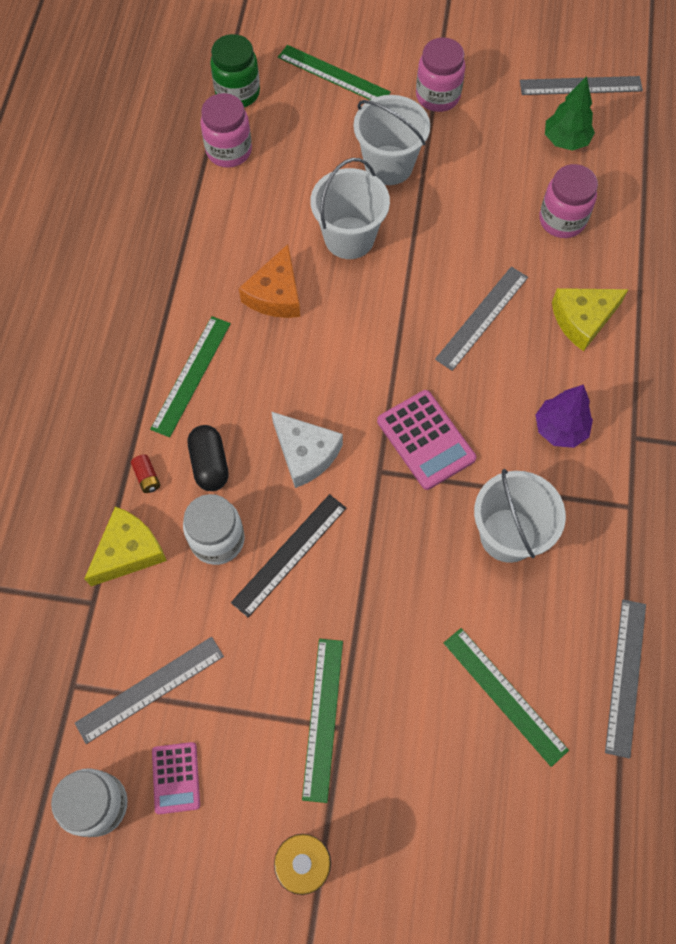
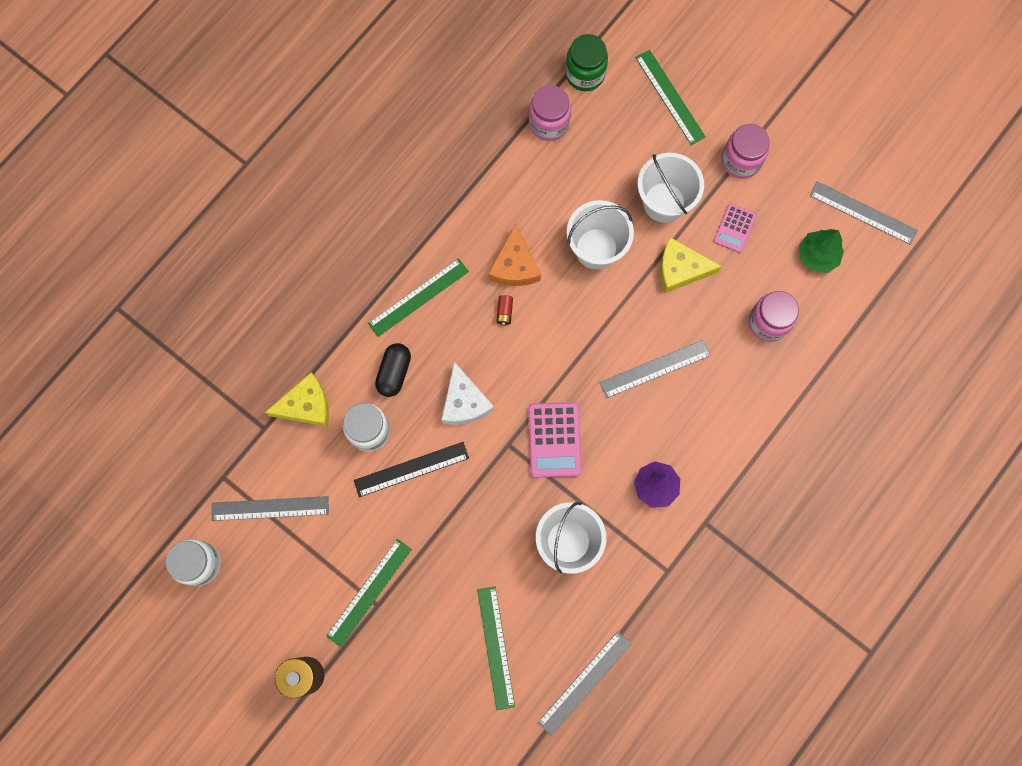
camera: 30 degrees right, 10 degrees up
red battery [131,455,160,493] -> red battery moved to [496,295,513,326]
pink calculator [152,742,200,814] -> pink calculator moved to [714,203,757,253]
orange cheese [239,244,300,318] -> orange cheese turned 45 degrees counterclockwise [488,224,541,286]
yellow cheese [552,288,629,351] -> yellow cheese moved to [660,237,722,293]

